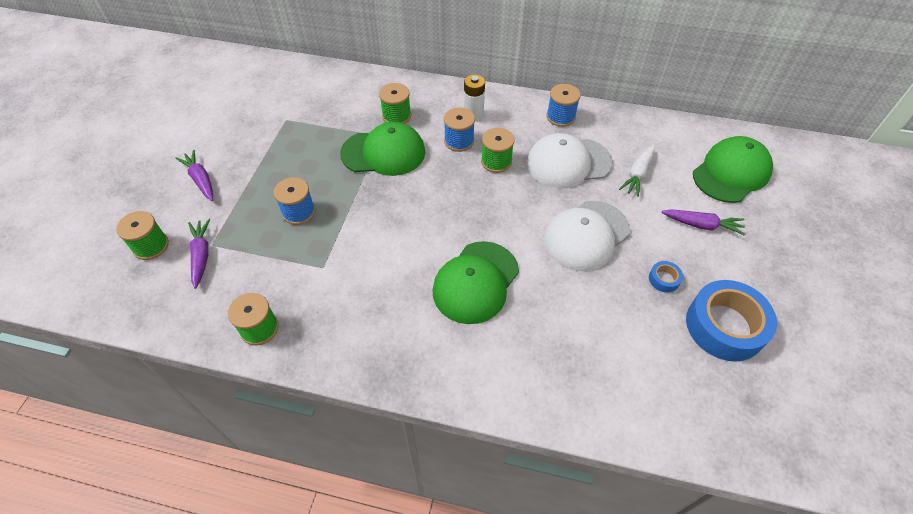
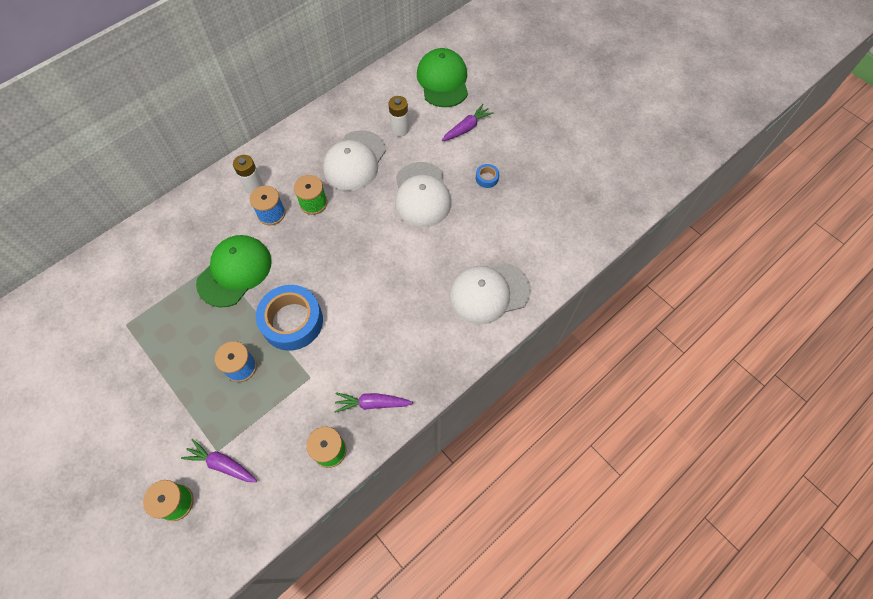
camera: 55 degrees left, 10 degrees up
purple carrot [176,150,213,201] -> purple carrot moved to [334,392,413,413]
green spool [379,83,411,124] -> none
green cap [432,241,519,324] -> none
blue spool [546,84,581,127] -> none
white carrot [619,144,655,197] -> white battery [389,96,409,137]
blue tape [686,280,777,362] -> blue tape moved to [256,285,323,351]
none -> white cap [449,263,531,324]

